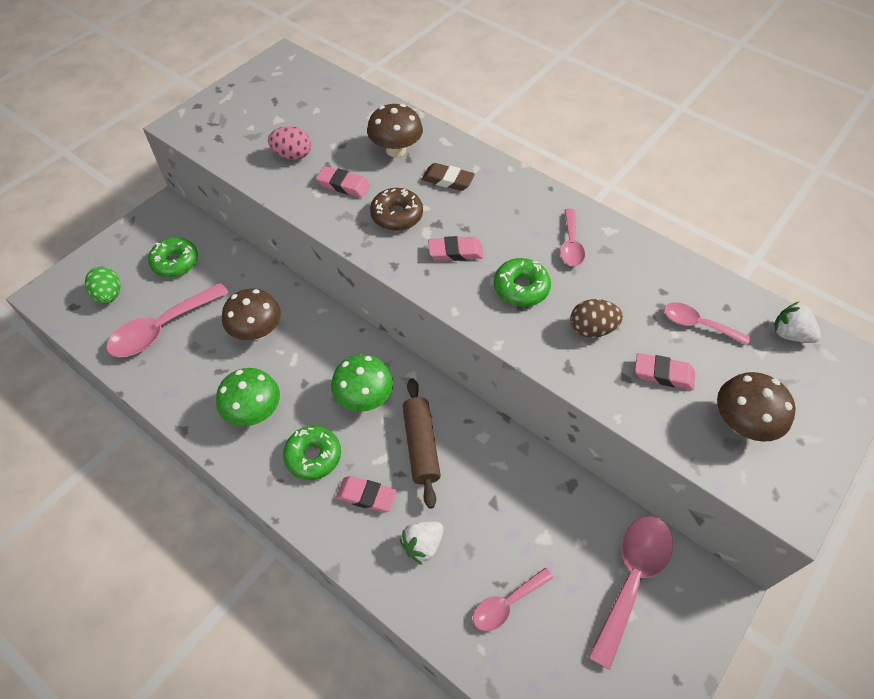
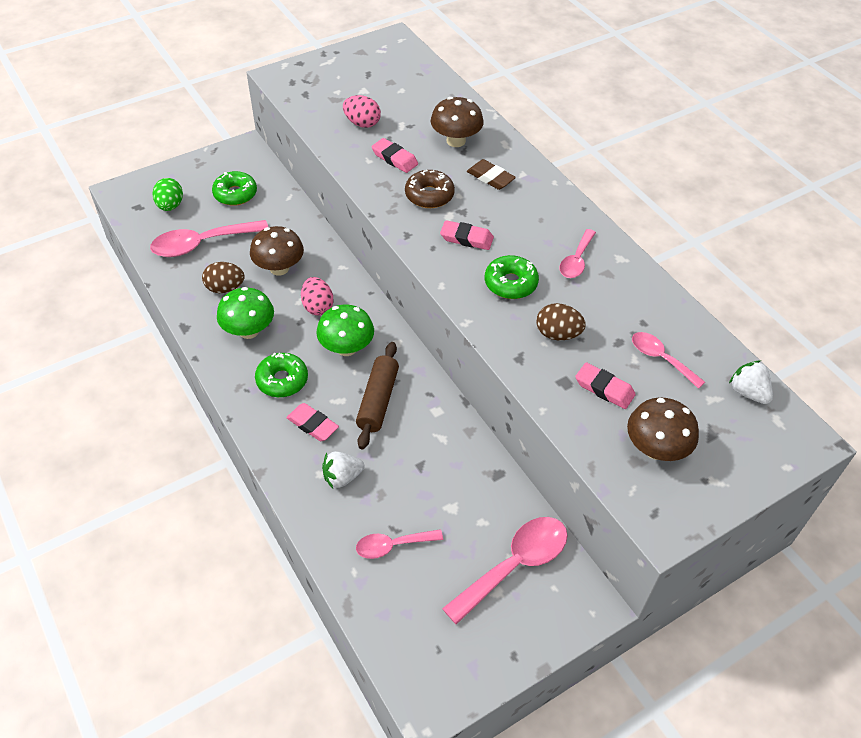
camera: 20 degrees right, 5 degrees down
none -> brown egg [202,262,245,293]
none -> pink egg [301,277,334,316]

